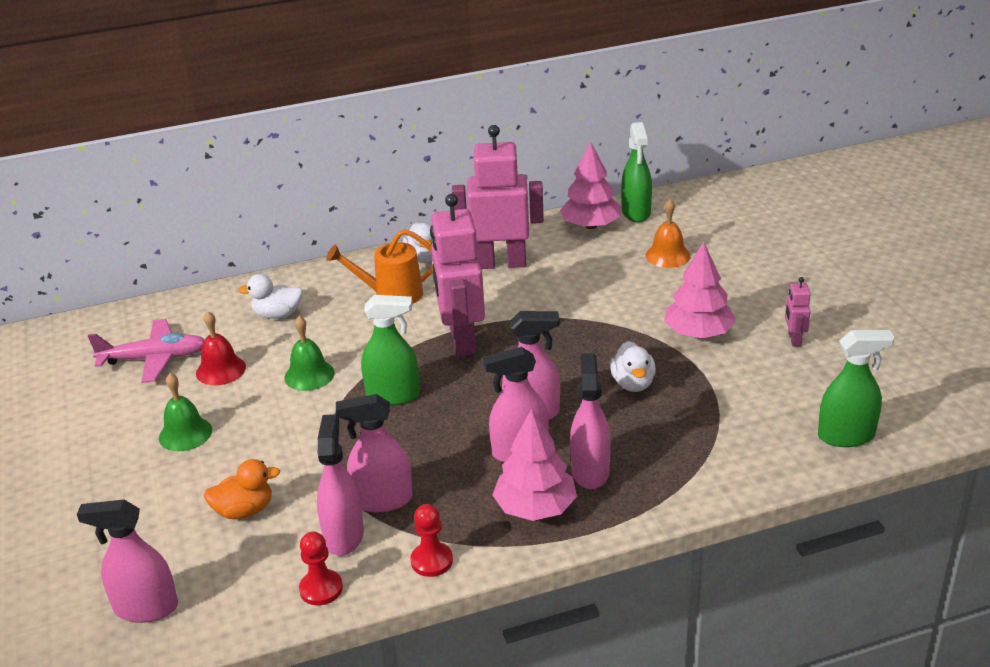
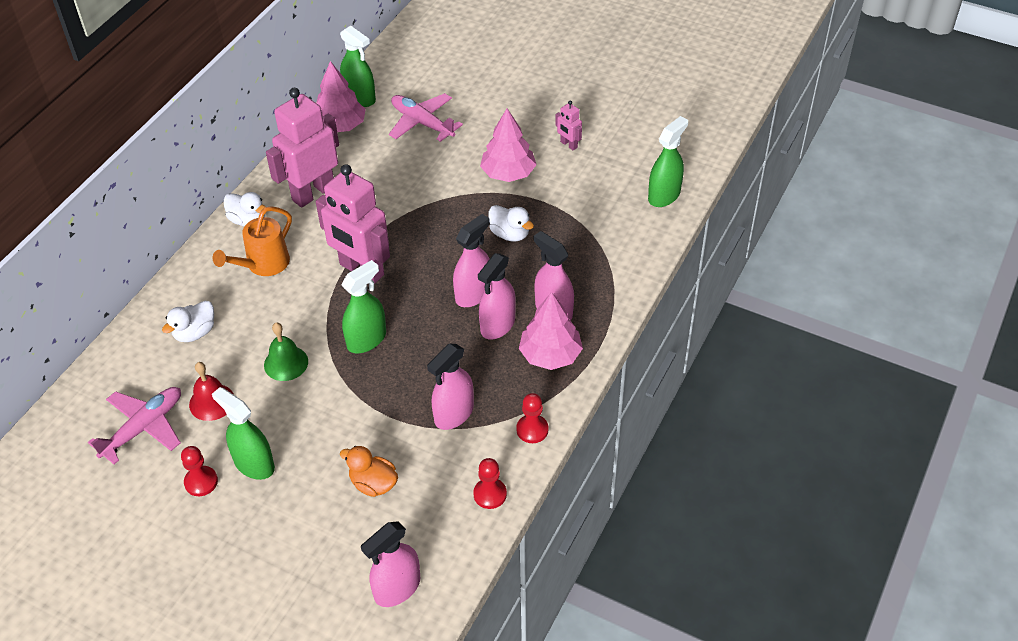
camera: 45 degrees left, 15 degrees up
green bell [159,373,212,451] -> green spray bottle [212,387,275,480]
orange duck [204,459,280,519] -> orange duck turned 90 degrees counterclockwise [340,446,398,497]
pink spray bottle [317,414,364,556] -> none
orange bell [645,199,690,268] -> pink plane [389,93,463,142]
none -> red pawn [181,446,218,496]

